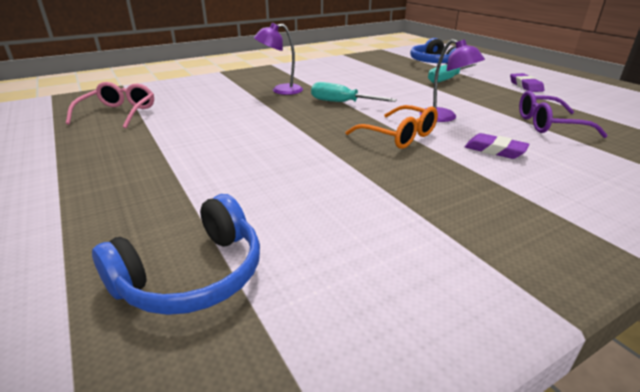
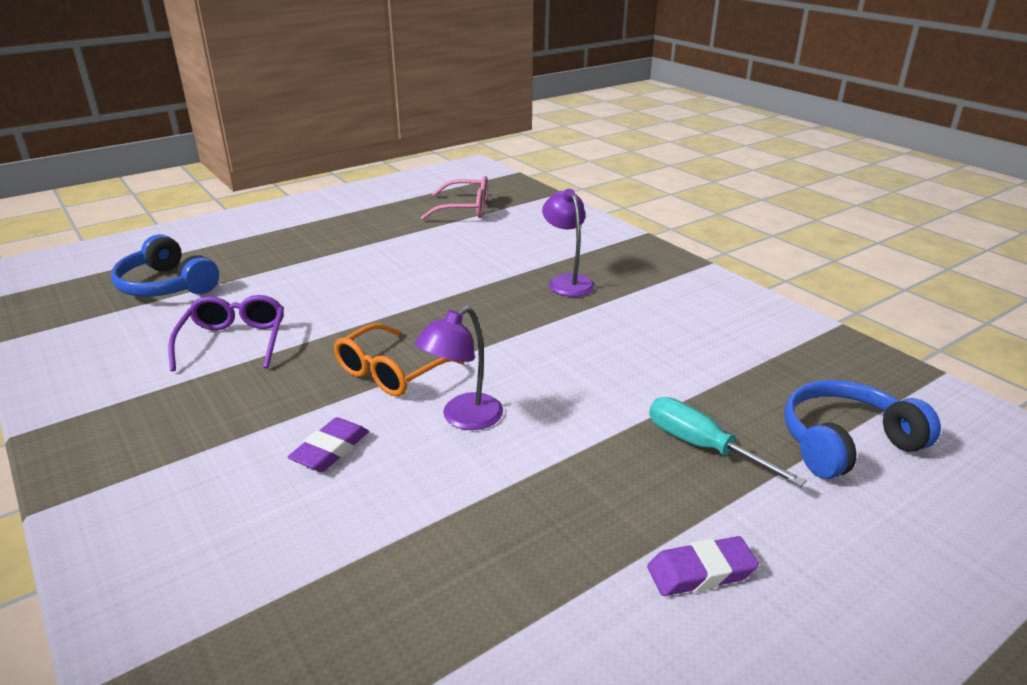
camera: 85 degrees right, 0 degrees up
turquoise screwdriver [311,82,397,102] -> none
purple glasses [519,91,608,138] -> purple glasses moved to [168,295,284,371]

